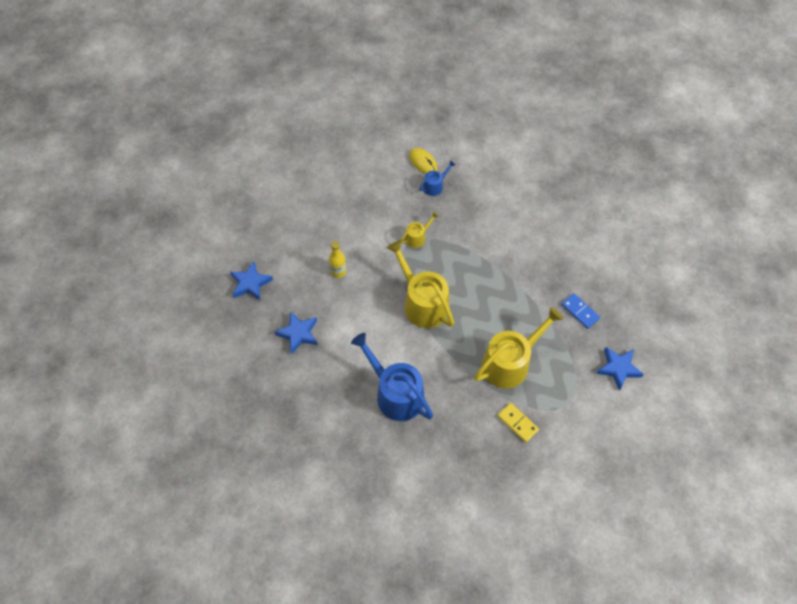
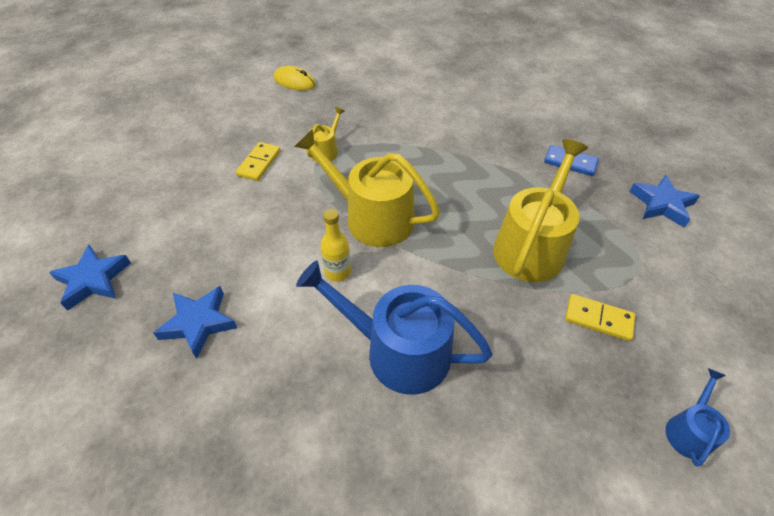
camera: 25 degrees left, 10 degrees down
yellow bottle [329,241,347,278] -> yellow bottle moved to [320,209,351,282]
blue watering can [419,161,455,196] -> blue watering can moved to [666,368,730,467]
none -> yellow domino [236,142,281,181]

